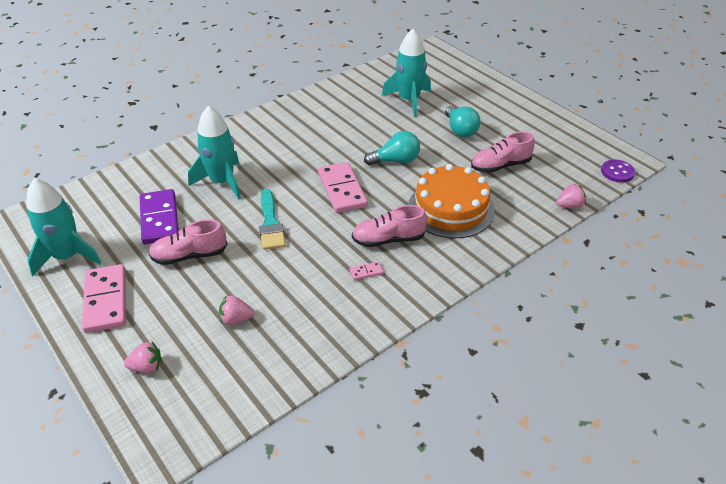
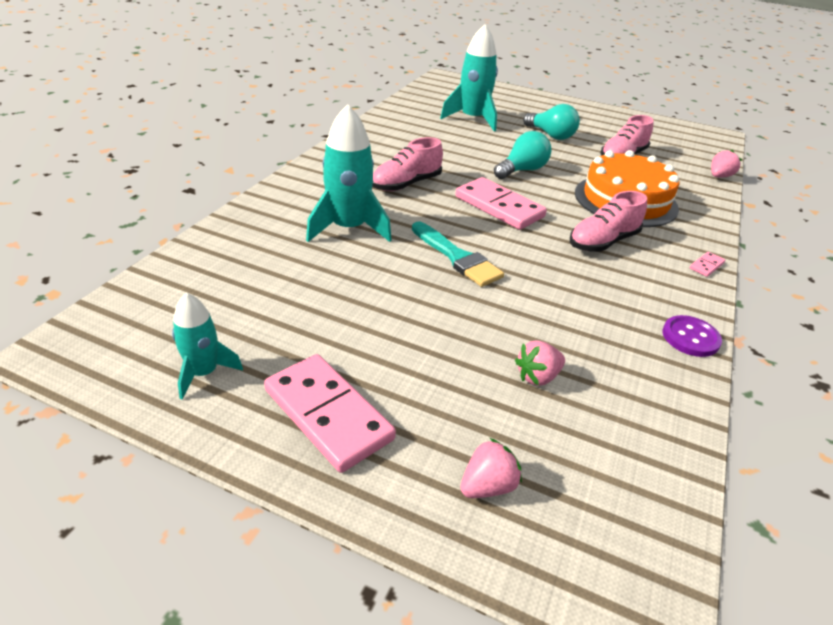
camera: 30 degrees left, 5 degrees down
turquoise rocket [26,178,101,276] -> turquoise rocket [172,293,243,400], size x0.58
purple domino [140,189,179,244] -> none
pink shoe [149,219,227,265] -> pink shoe moved to [372,137,443,191]
pink domino [349,262,383,280] -> pink domino moved to [690,252,725,277]
purple button [601,159,635,183] -> purple button moved to [663,315,722,357]

